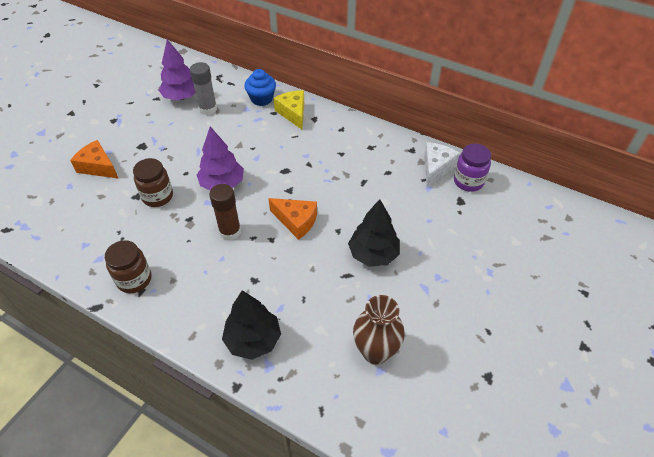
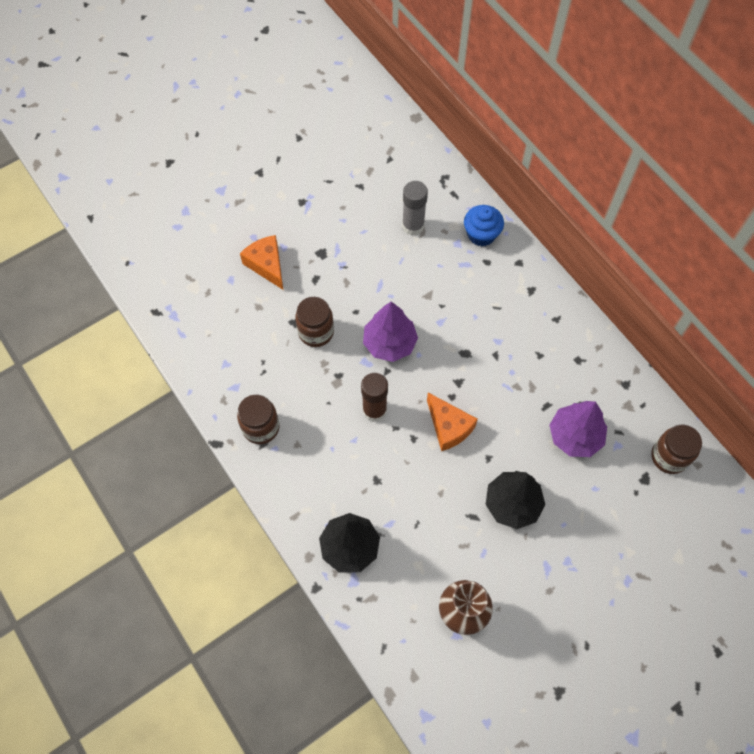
camera: 25 degrees right, 15 degrees up
purple tree [159,39,195,100] -> purple tree moved to [549,401,607,457]
yellow cheese [274,90,304,129] -> none
white cheese [424,142,460,186] -> none
purple jar [454,144,491,192] -> brown jar [651,425,702,474]

